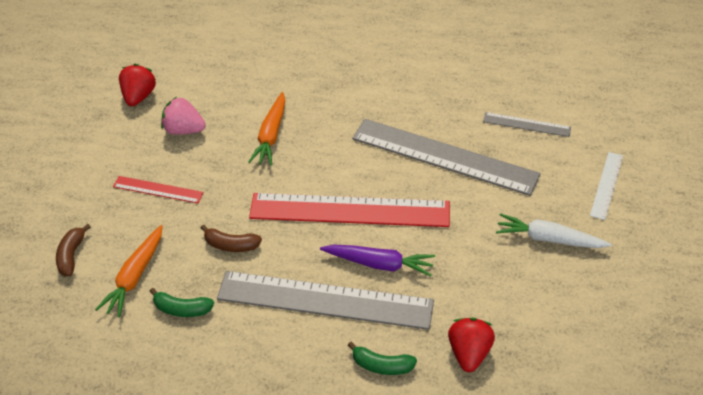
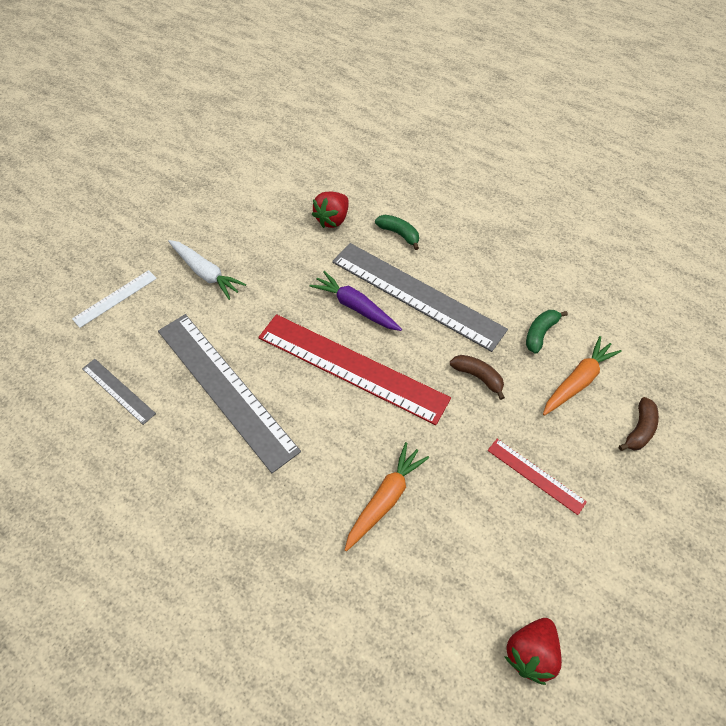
camera: 155 degrees left, 10 degrees up
green banana [149,288,214,317] -> green banana turned 90 degrees counterclockwise [526,310,568,354]
pink strawberry [161,97,206,135] -> none

